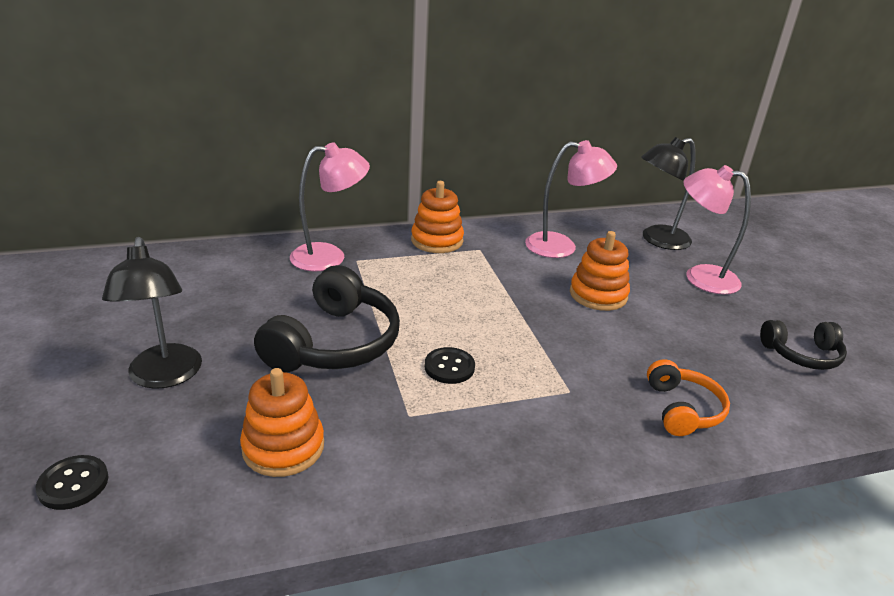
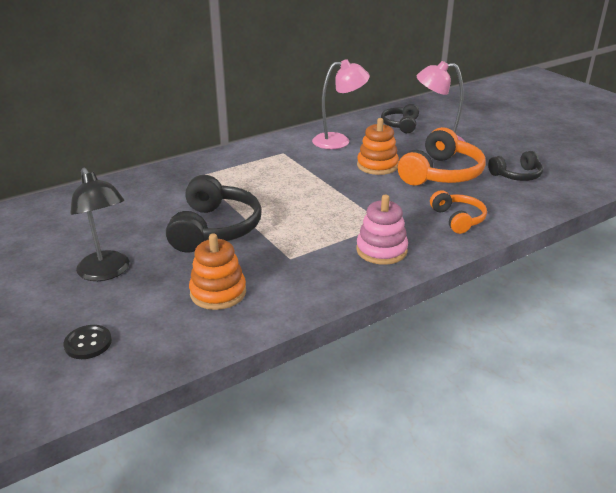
camera: 15 degrees left, 0 degrees up
pink lamp [290,142,370,271] -> none
orange stacking toy [411,181,464,253] -> none
black button [425,347,475,384] -> none
black lamp [641,137,696,250] -> black headphones [381,104,419,133]
none -> pink stacking toy [356,195,408,265]
none -> orange headphones [398,127,486,186]

